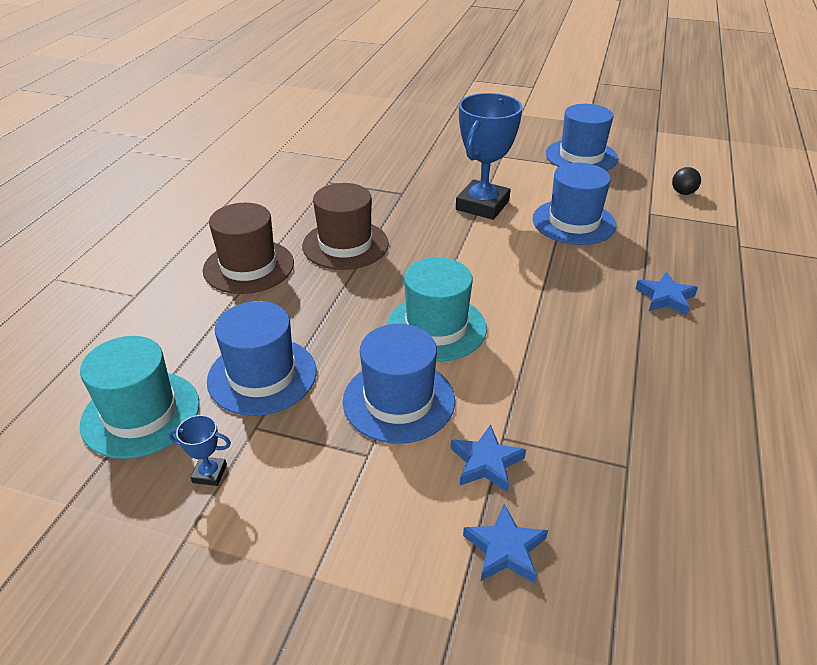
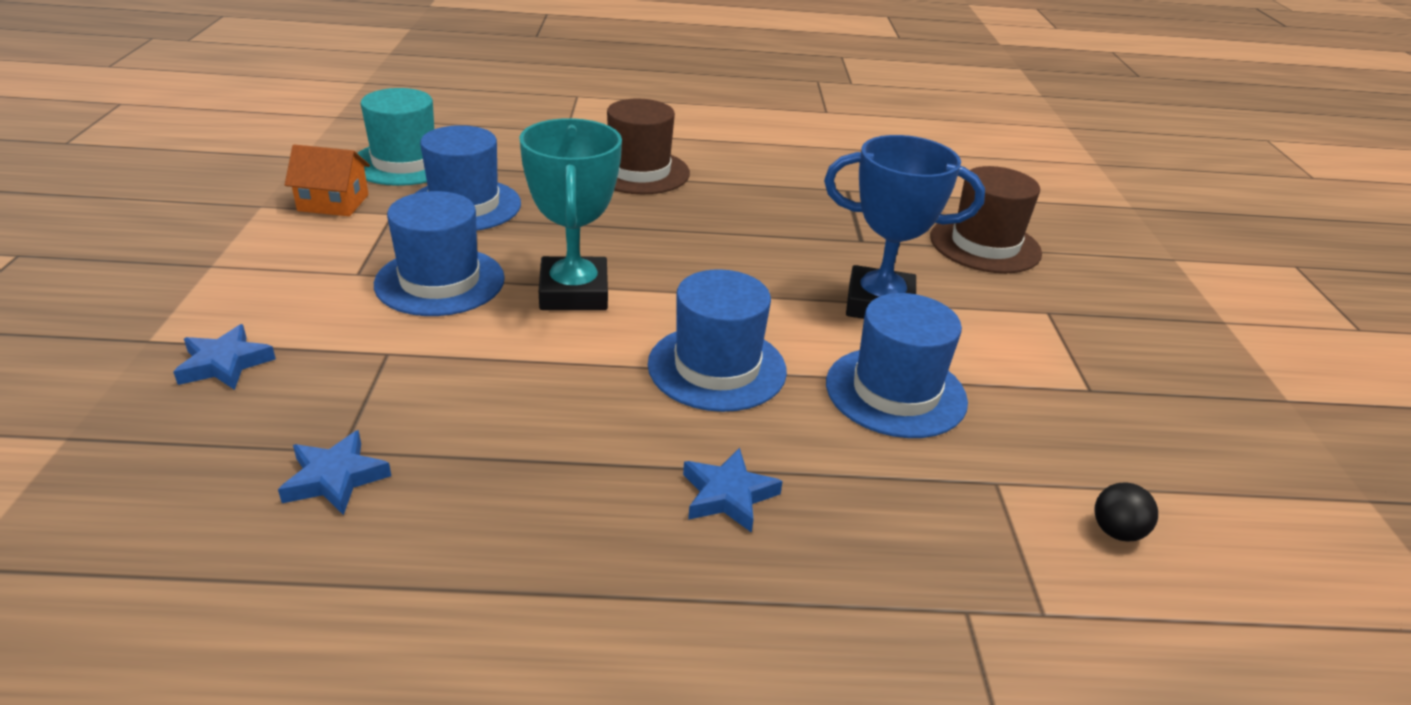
camera: 70 degrees right, 5 degrees down
blue trophy [168,415,231,486] -> orange house [285,144,370,216]
brown hat [302,183,389,270] -> brown hat moved to [930,166,1042,273]
turquoise hat [387,257,487,362] -> turquoise trophy [519,118,622,310]
blue star [451,425,526,492] -> blue star moved to [278,430,391,515]
blue hat [546,104,618,171] -> blue hat moved to [648,269,787,412]

